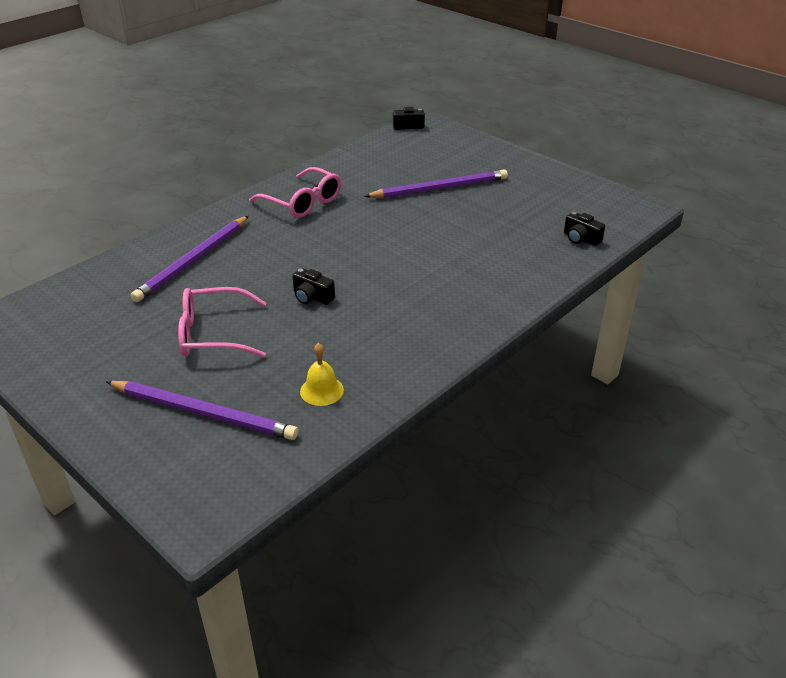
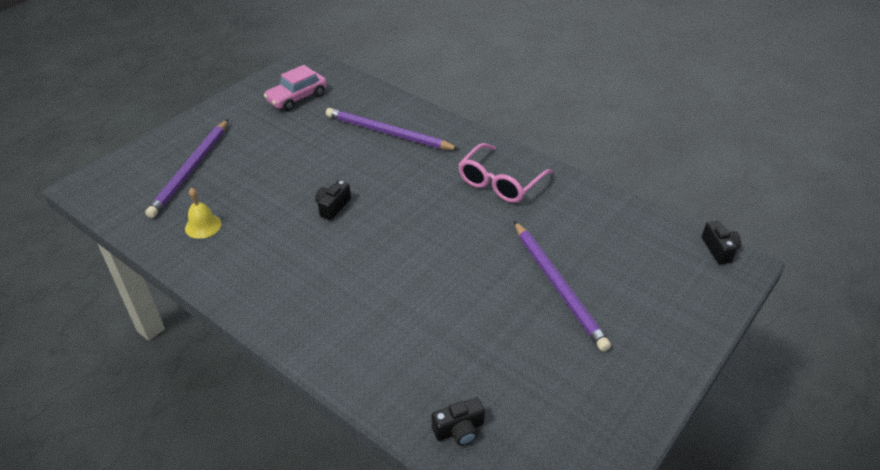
camera: 85 degrees right, 5 degrees up
pink glasses [178,287,266,358] -> none
black camera [564,212,605,246] -> black camera turned 150 degrees counterclockwise [432,397,485,446]
none -> pink car [264,65,327,111]

